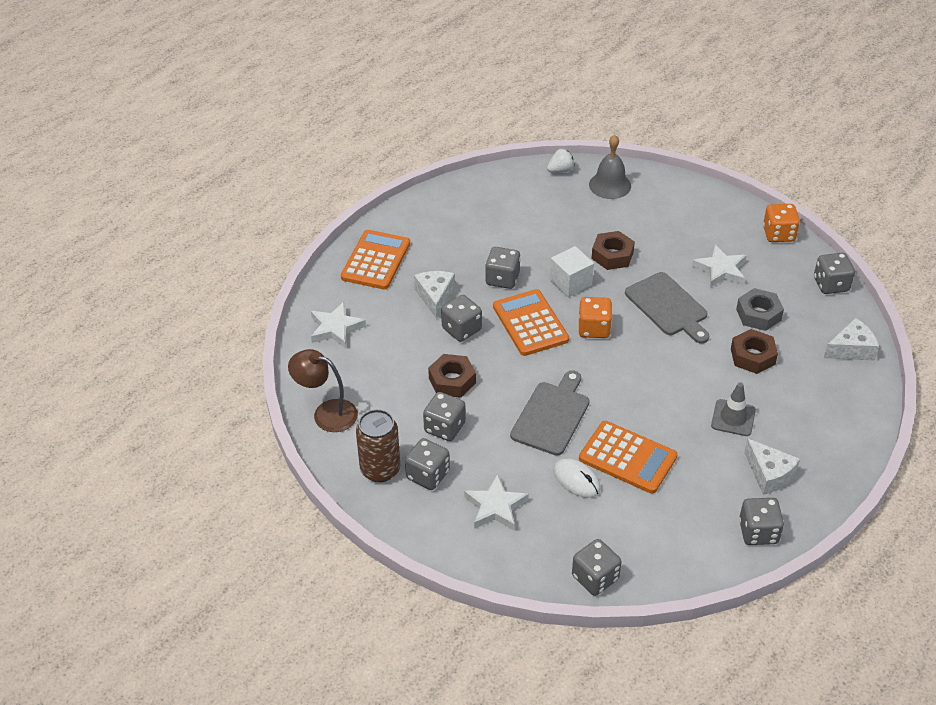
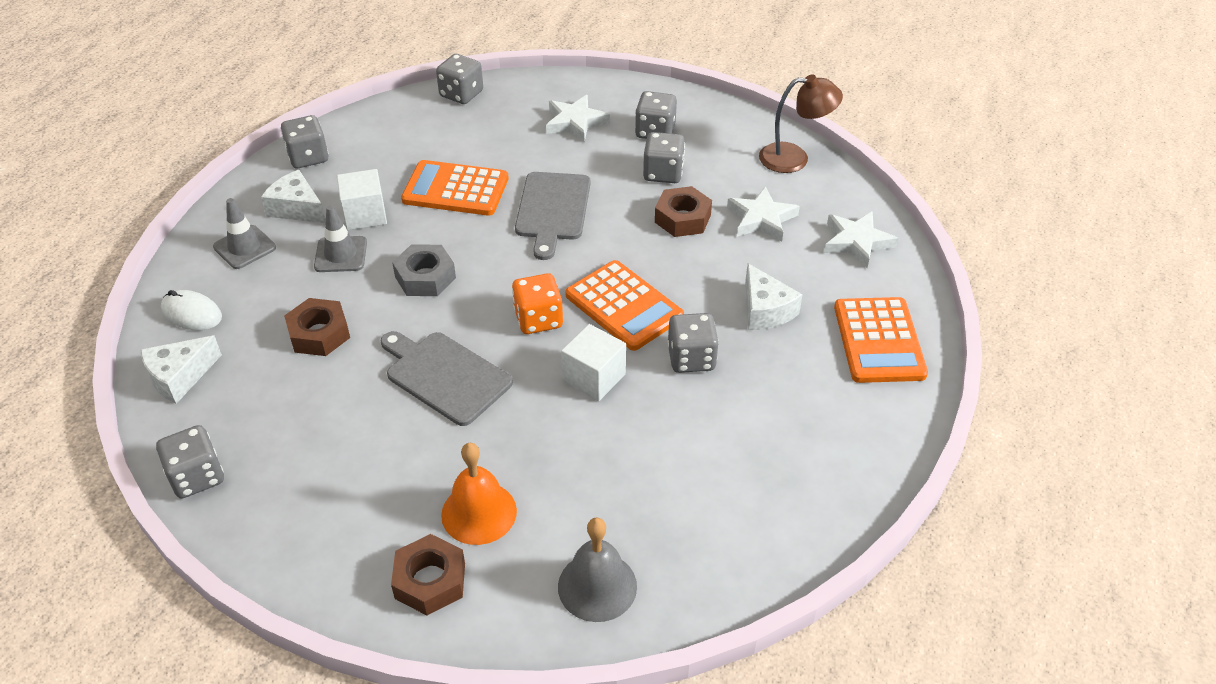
camera: 160 degrees right, 0 degrees up
brown can [356,409,400,482] -> none
grey dice [441,295,482,342] -> none
white strawberry [547,149,575,173] -> none
white mouse [553,458,601,498] -> white mouse moved to [161,290,222,330]
brown nut [591,231,635,270] -> brown nut moved to [391,534,465,615]
white star [692,244,747,288] -> white star moved to [727,186,800,241]
grey nut [736,288,784,331] -> grey nut moved to [392,244,456,296]
orange dice [763,204,800,242] -> none
none -> grey traffic cone [213,198,276,269]
none -> white cube [337,169,387,230]
none -> orange bell [441,443,517,545]

